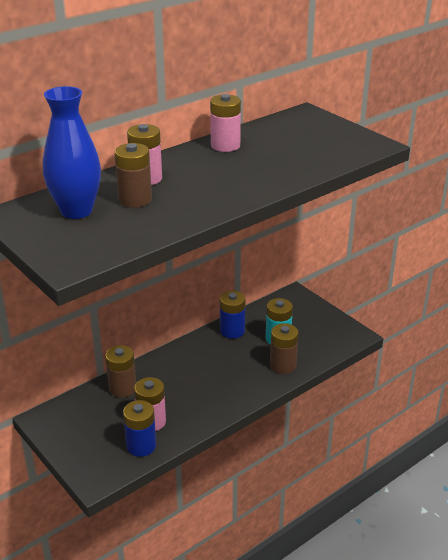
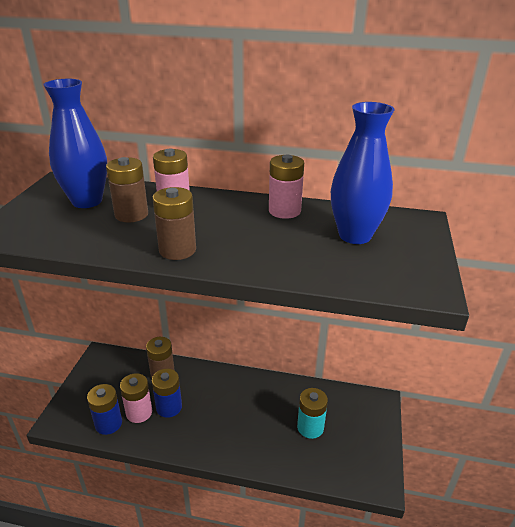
camera: 50 degrees right, 0 degrees up
blue battery [220,291,246,339] -> blue battery moved to [152,369,182,418]
brown battery [270,323,299,374] -> brown battery moved to [152,187,196,260]
none -> blue vase [331,102,395,244]

